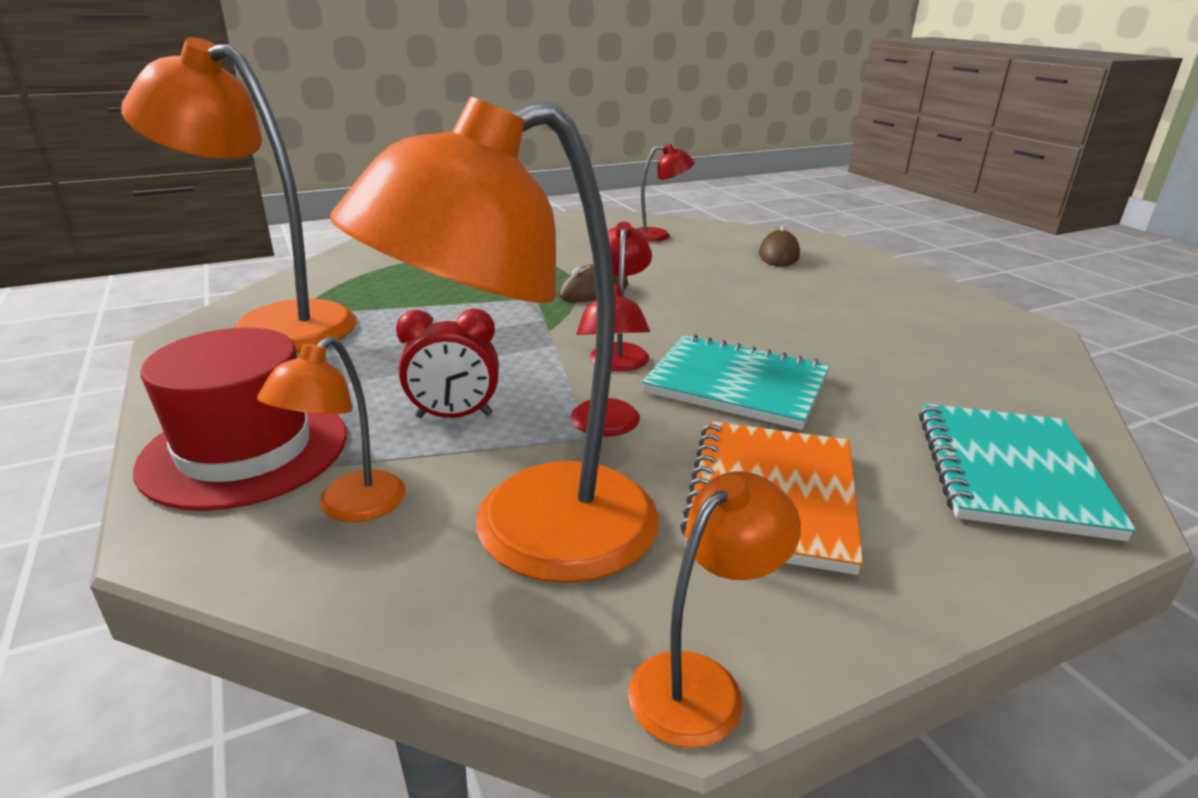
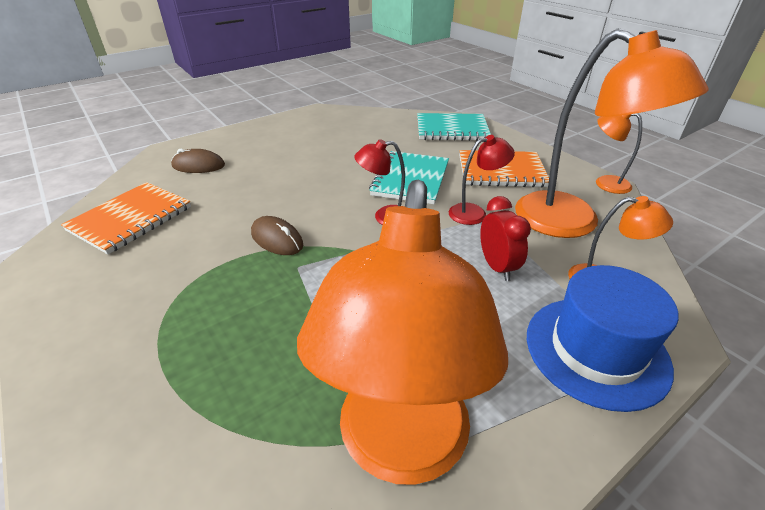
camera: 100 degrees left, 10 degrees up
red hat [133,328,347,511] -> blue hat [527,265,678,412]
red lamp [636,144,695,242] -> orange notebook [61,182,191,254]

